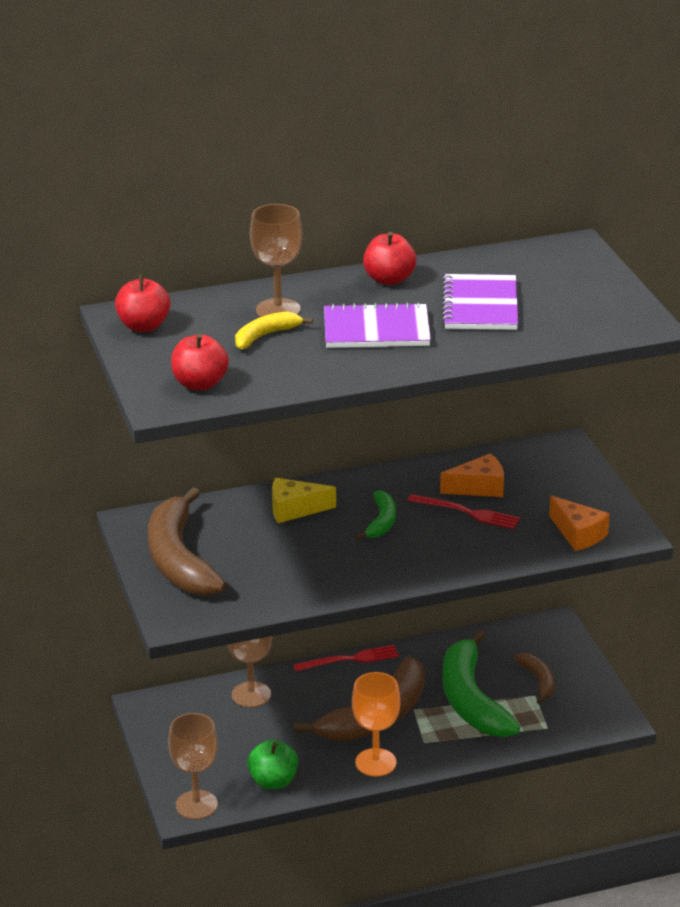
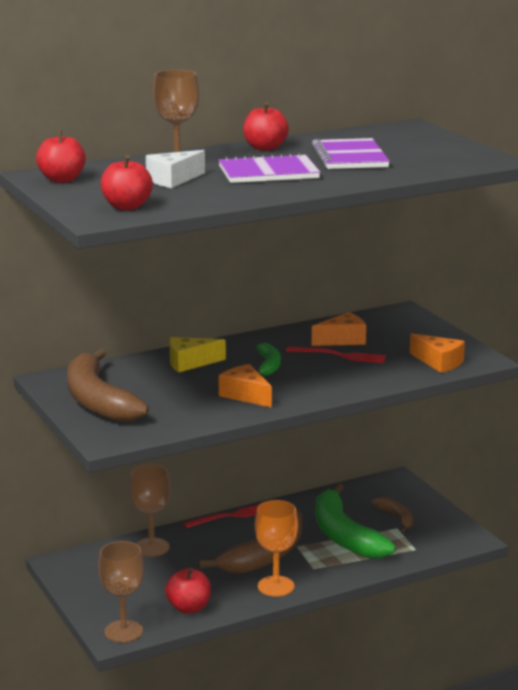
camera: 10 degrees left, 10 degrees down
yellow banana [235,312,313,349] -> white cheese [146,150,205,188]
green apple [247,739,298,789] -> red apple [165,568,211,614]
none -> orange cheese [219,364,272,408]

